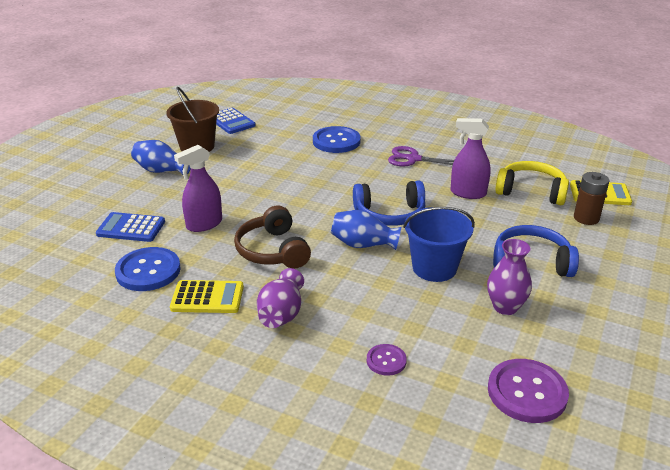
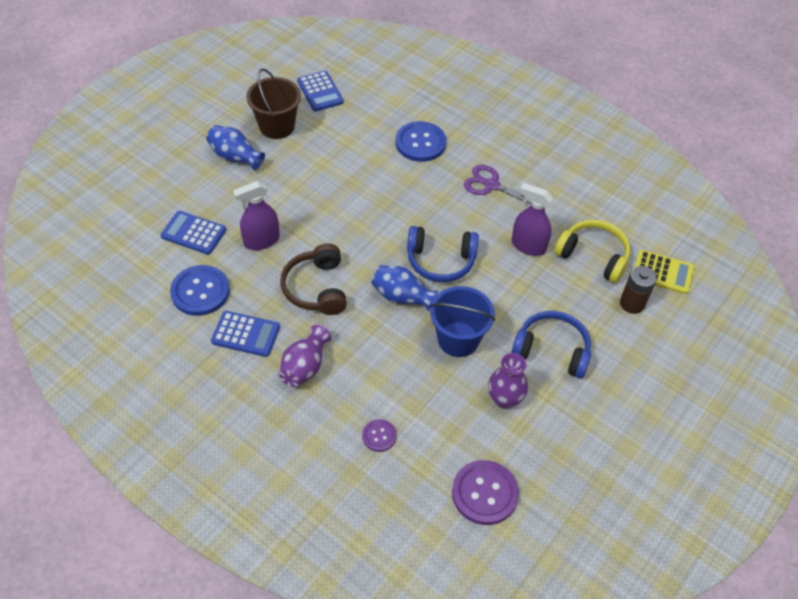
camera: 10 degrees right, 20 degrees up
yellow calculator [170,280,244,313] -> blue calculator [211,311,280,357]

